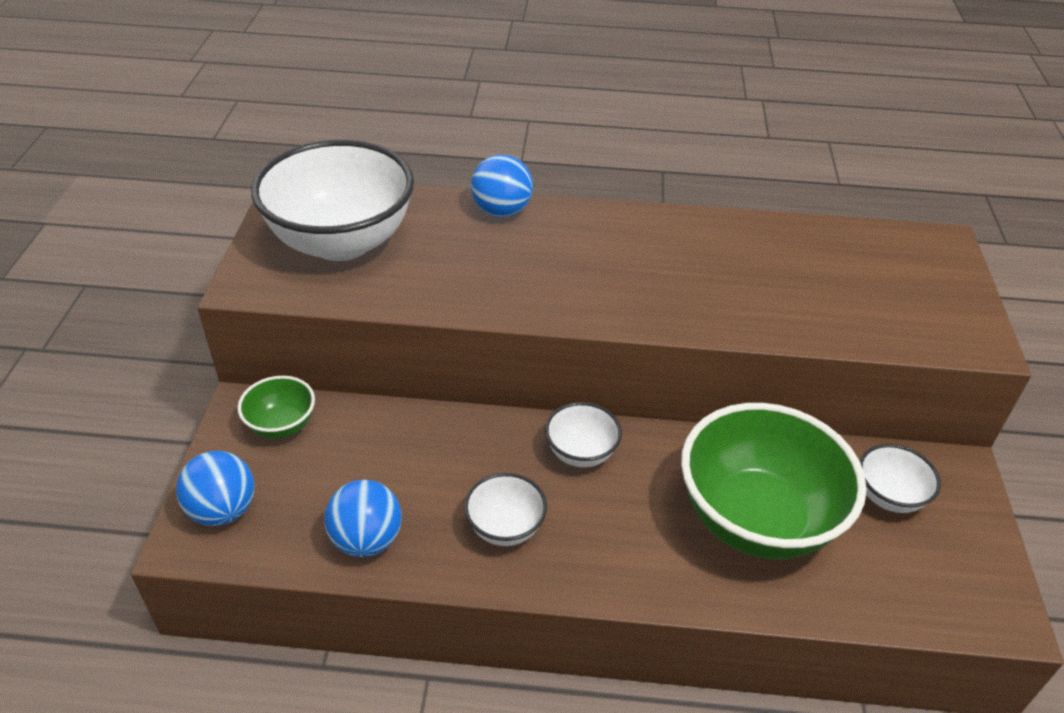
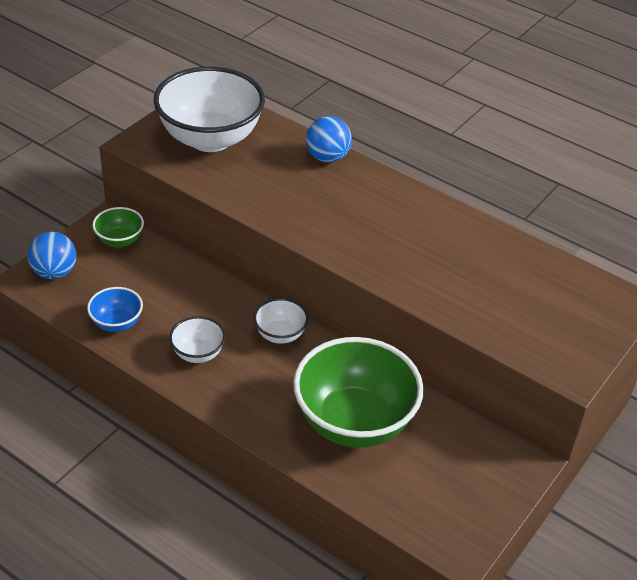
camera: 30 degrees right, 0 degrees up
blue ball [324,480,402,557] -> blue bowl [87,287,143,332]
white bowl [860,444,941,513] -> none

